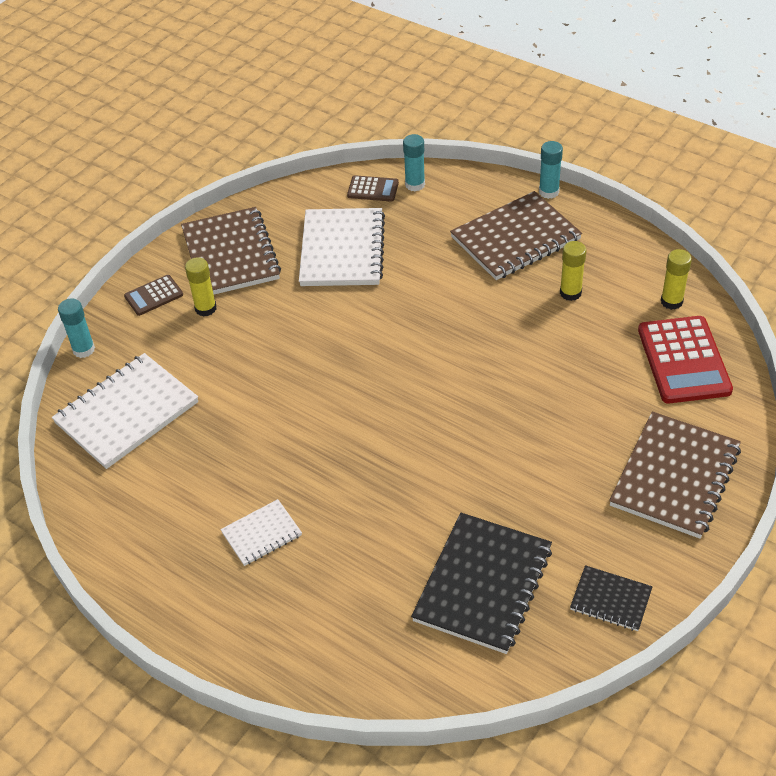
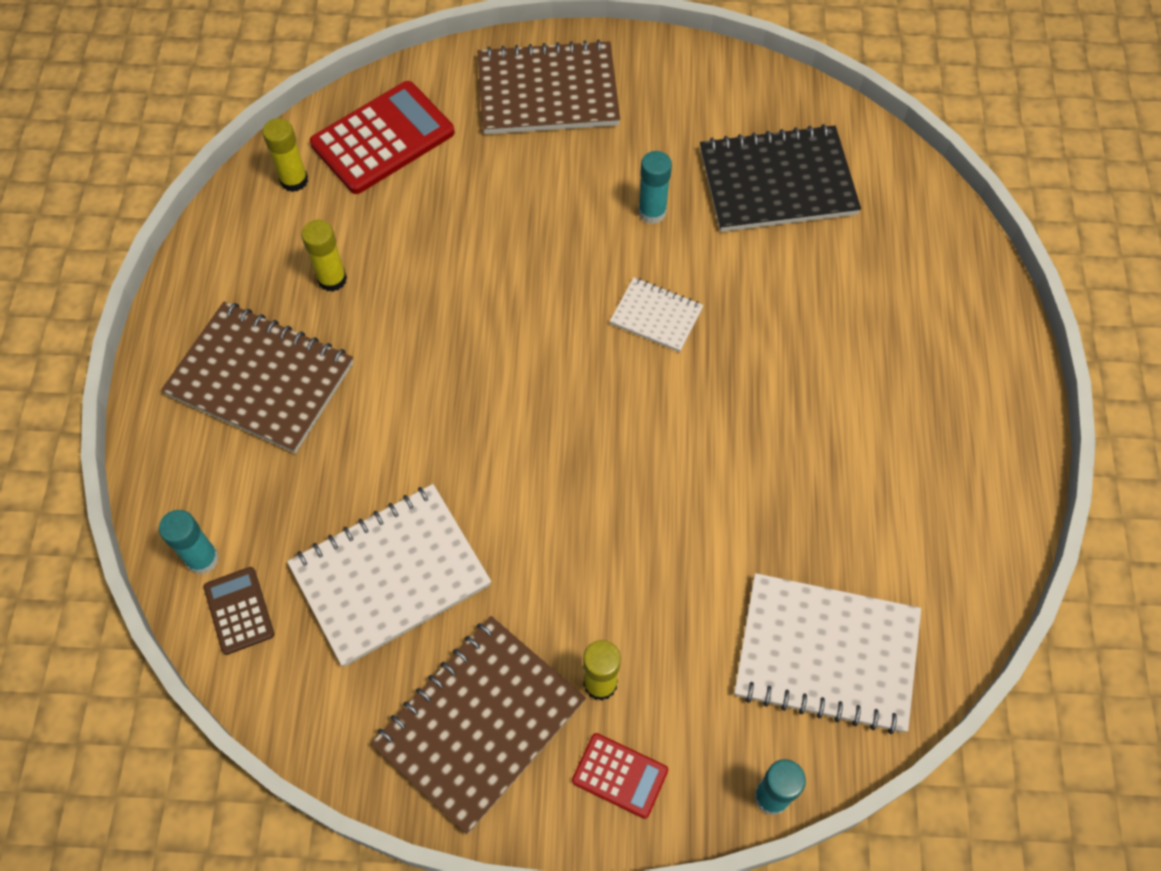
camera: 125 degrees left, 15 degrees up
brown calculator [124,275,183,316] -> red calculator [572,733,668,819]
white notebook [220,499,302,566] -> white notebook moved to [610,277,704,352]
turquoise glue stick [539,141,563,199] -> turquoise glue stick moved to [638,151,672,224]
black notebook [570,565,653,631] -> none

